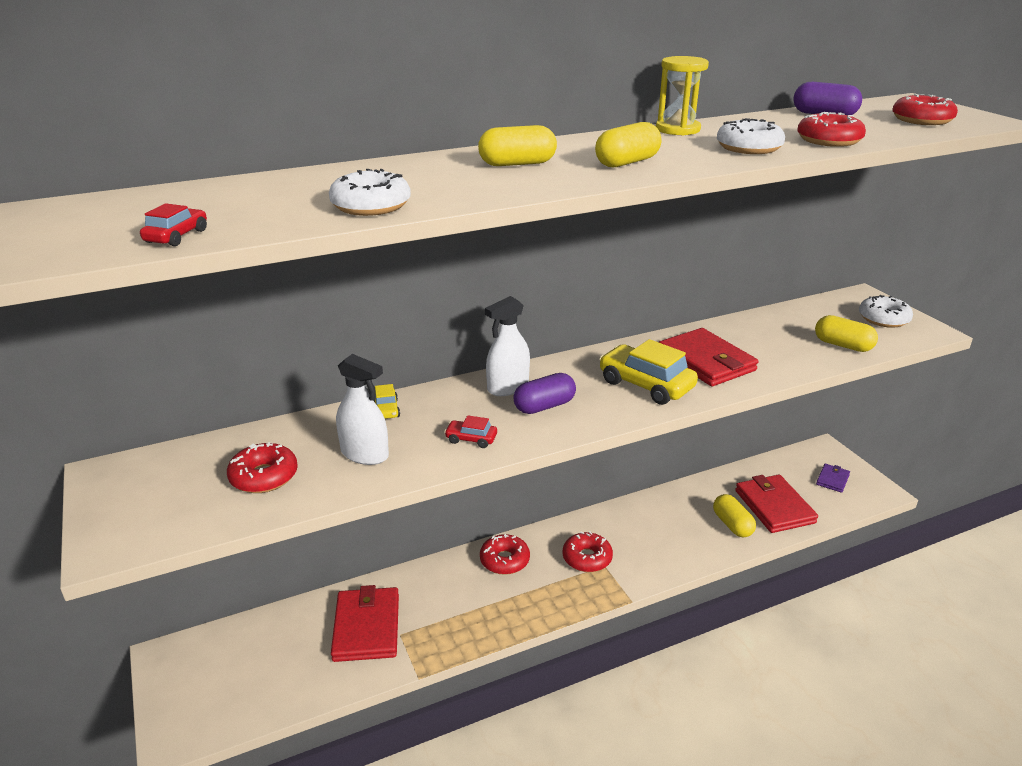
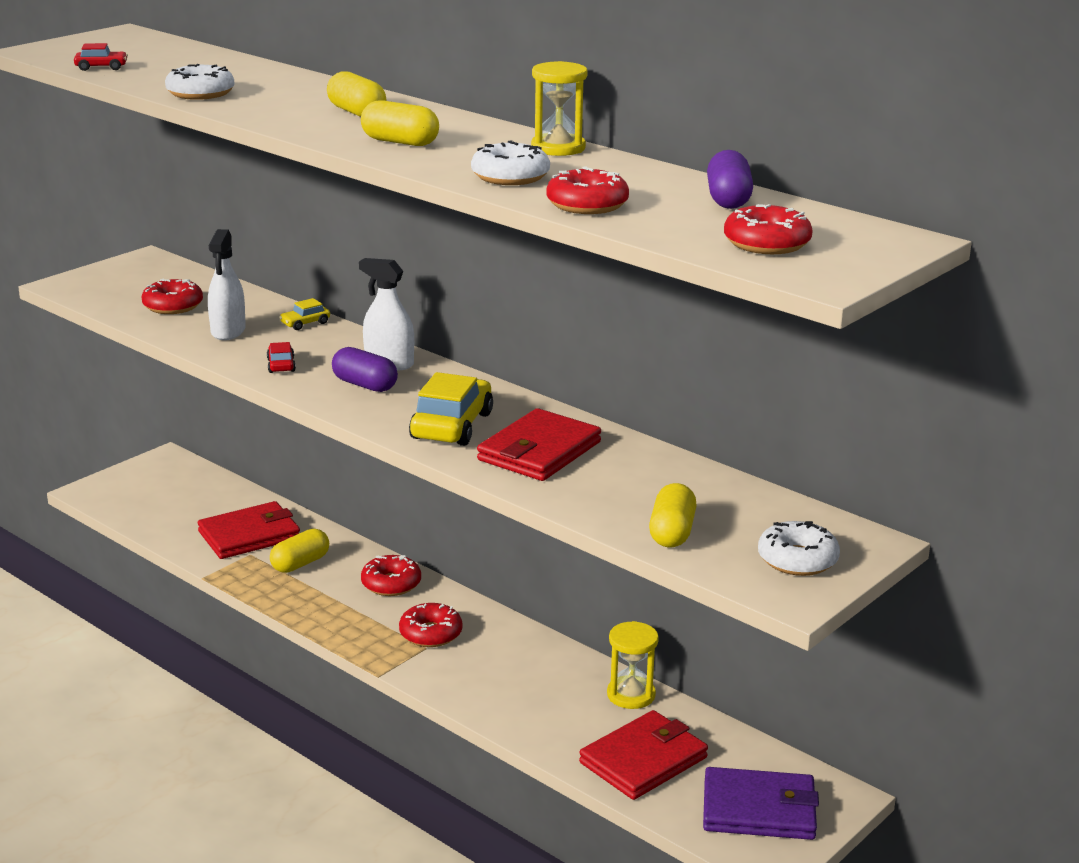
camera: 65 degrees right, 5 degrees down
yellow capsule [713,494,756,537] -> yellow capsule moved to [270,529,329,573]
purple wallet [816,464,850,493] -> purple wallet [703,767,819,840], size x1.95
none -> yellow hourglass [607,621,659,709]

